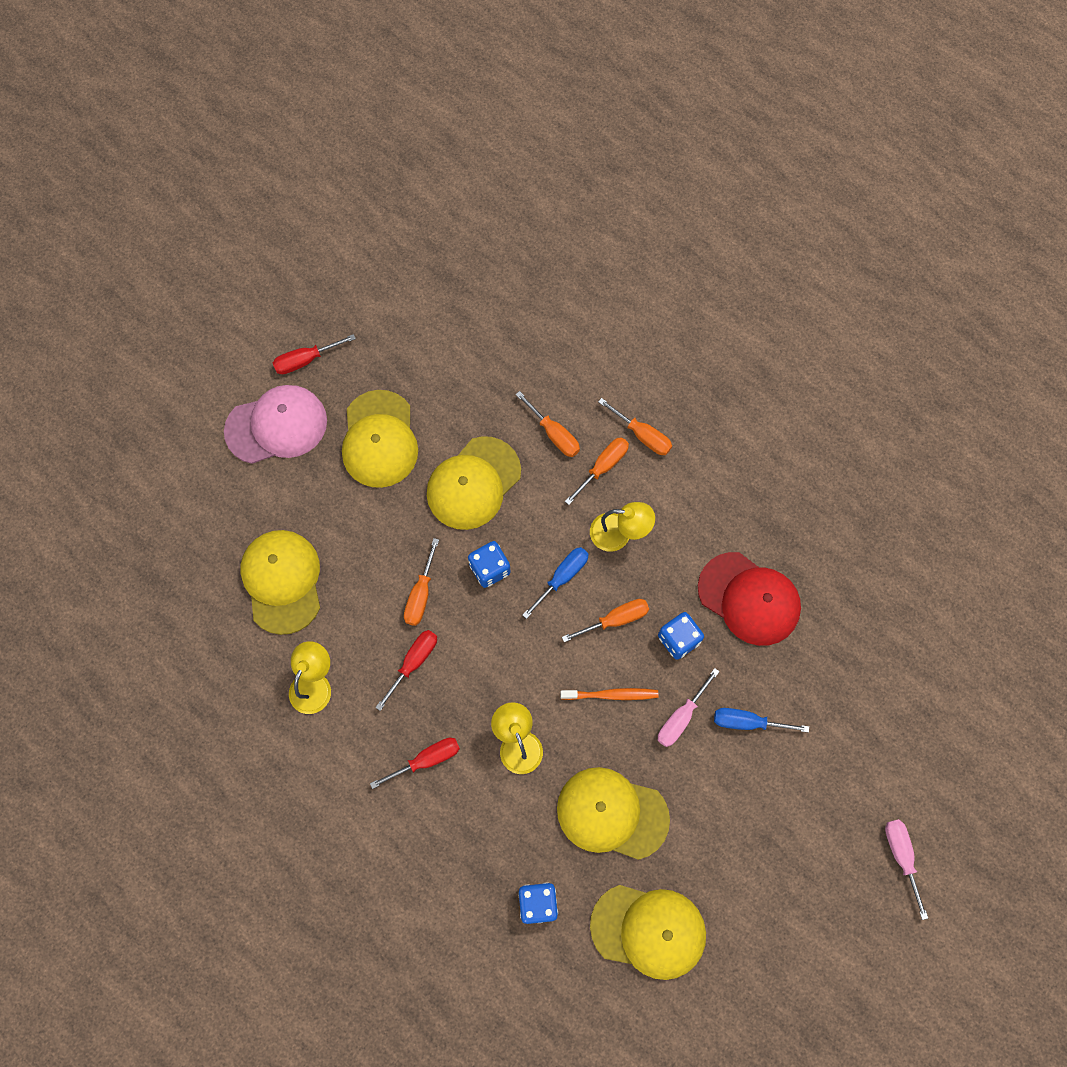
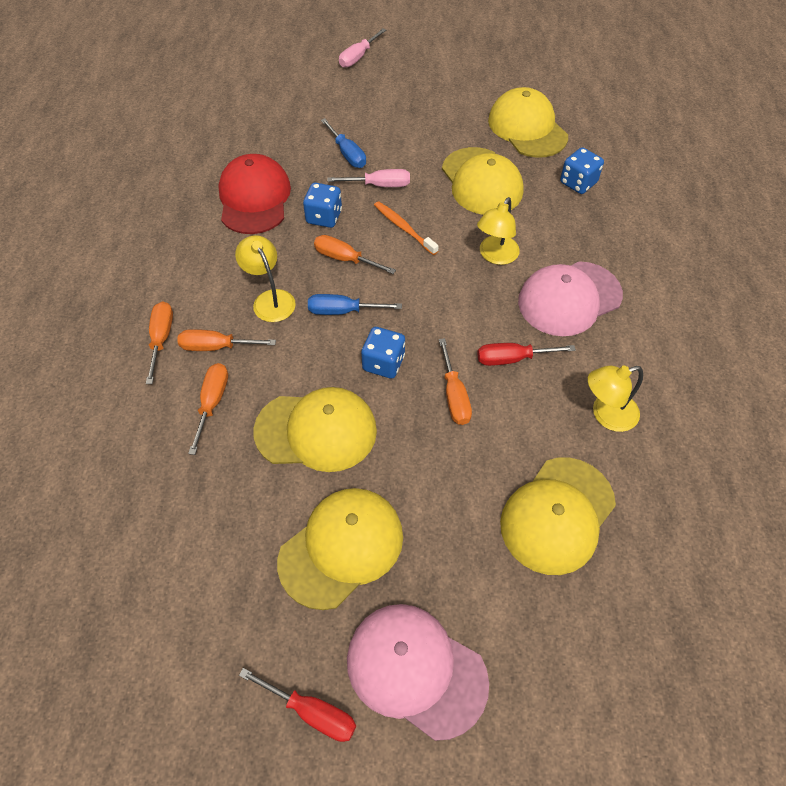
camera: 130 degrees left, 15 degrees down
red screwdriver [370,738,460,789] -> pink cap [518,261,623,336]
orange screwdriver [404,538,439,626] -> orange screwdriver turned 105 degrees clockwise [439,338,472,425]

